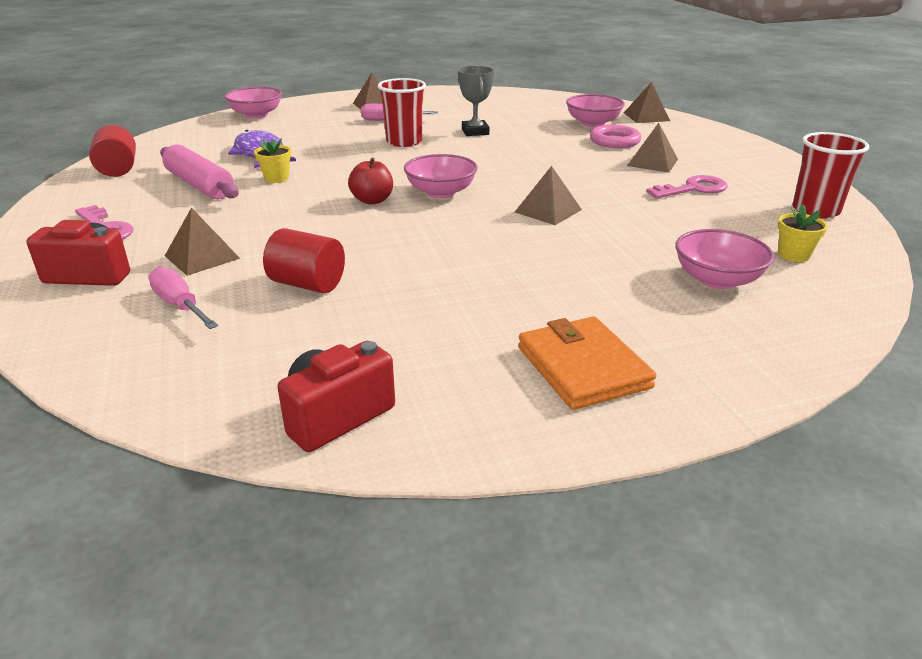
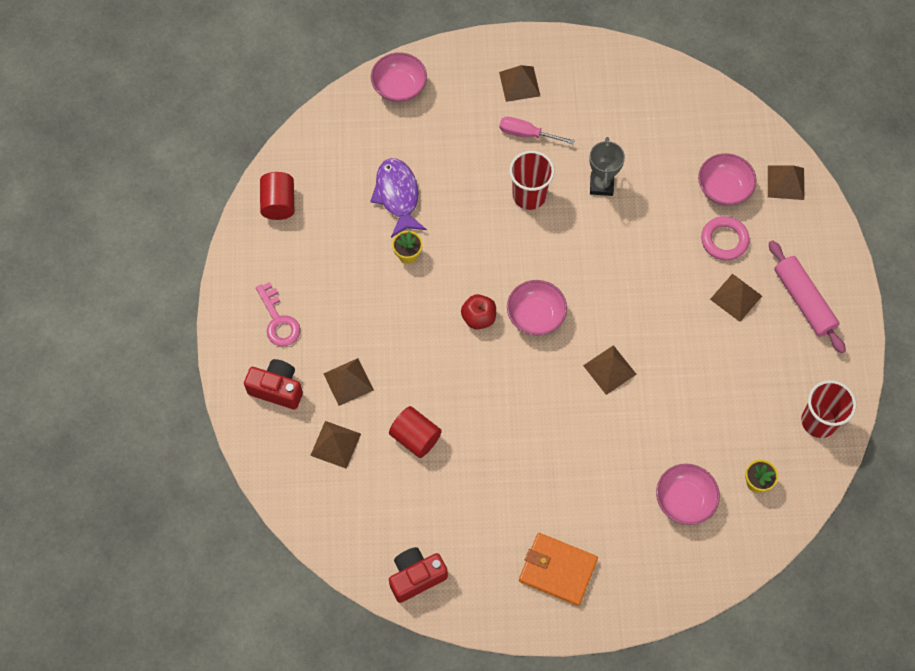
camera: 15 degrees right, 35 degrees up
pink screwdriver [148,267,218,329] -> brown pyramid [310,421,361,469]
pink rolling pin [160,144,239,199] -> pink rolling pin moved to [769,240,846,354]
orange wallet [518,316,657,410] -> orange wallet turned 60 degrees counterclockwise [519,533,598,606]
pink key [646,175,728,199] -> none

